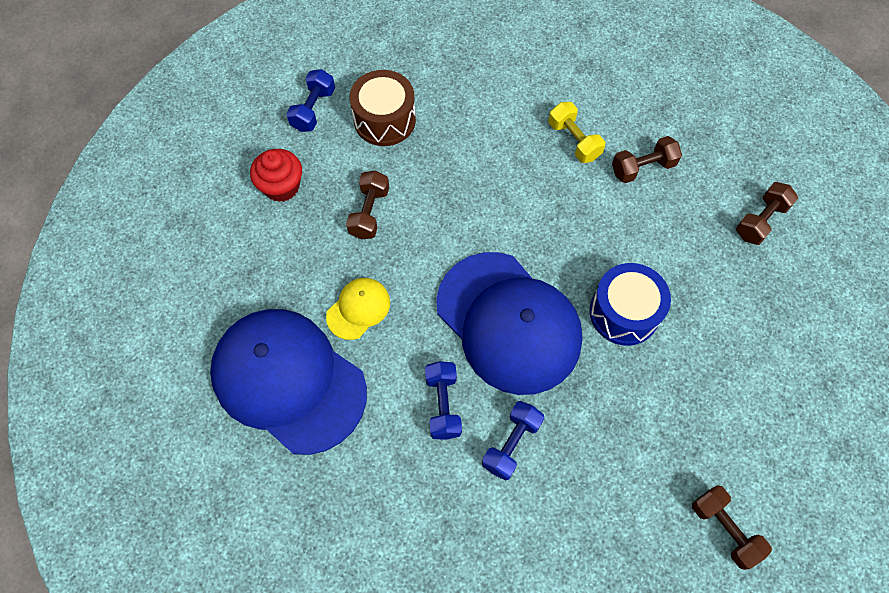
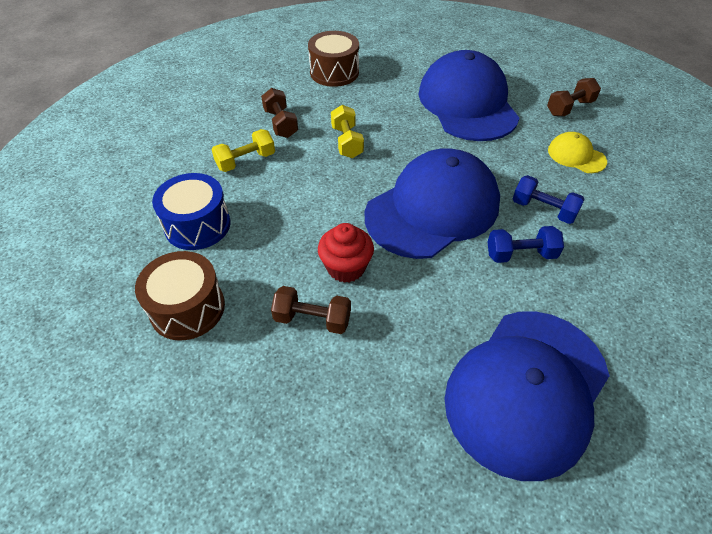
camera: 90 degrees left, 15 degrees down
red cupcake [250,149,302,202] -> red cupcake moved to [318,223,374,283]
blue dumbbell [286,69,335,132] -> none
yellow cap [326,278,390,340] -> yellow cap moved to [548,132,607,173]
blue drum [590,263,671,346] -> blue drum moved to [152,173,230,250]
brown dumbbell [736,182,798,245] -> brown drum [308,31,359,87]
none -> yellow dumbbell [331,105,364,158]
none -> blue cap [419,50,519,141]

